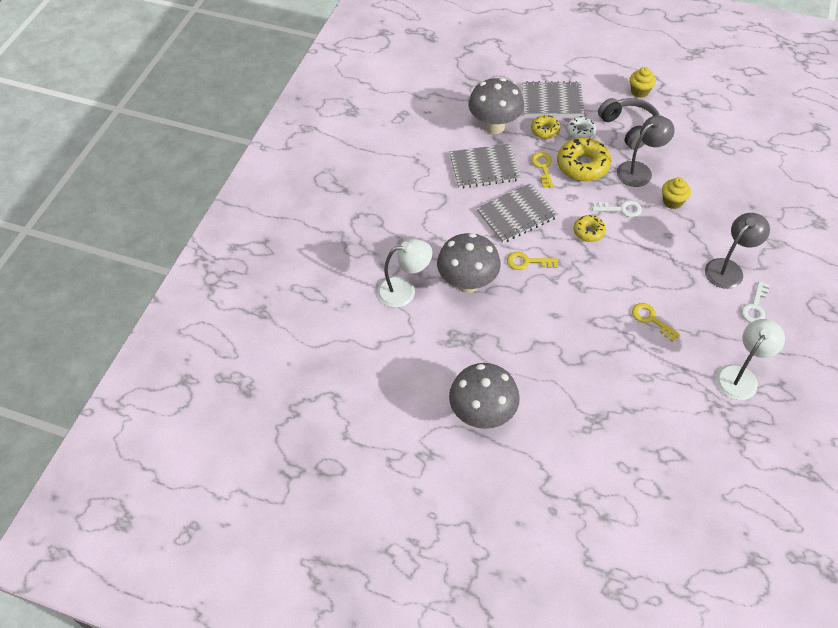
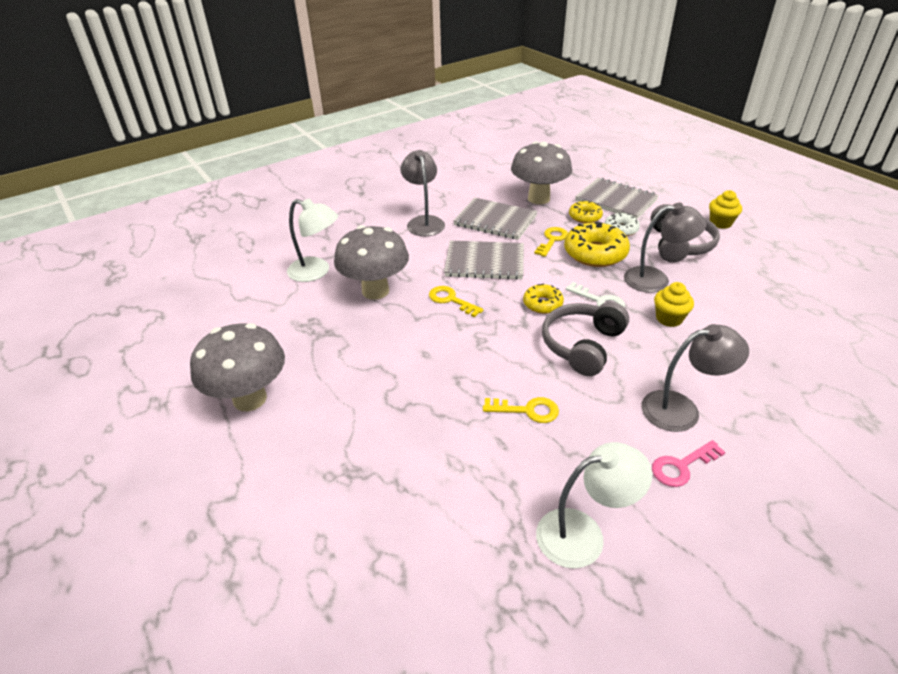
camera: 35 degrees right, 15 degrees down
yellow key [632,303,680,342] -> yellow key turned 105 degrees clockwise [483,397,559,423]
white key [741,281,770,323] -> pink key [652,440,725,487]
none -> grey lamp [400,150,445,236]
none -> grey headphones [542,302,629,376]

